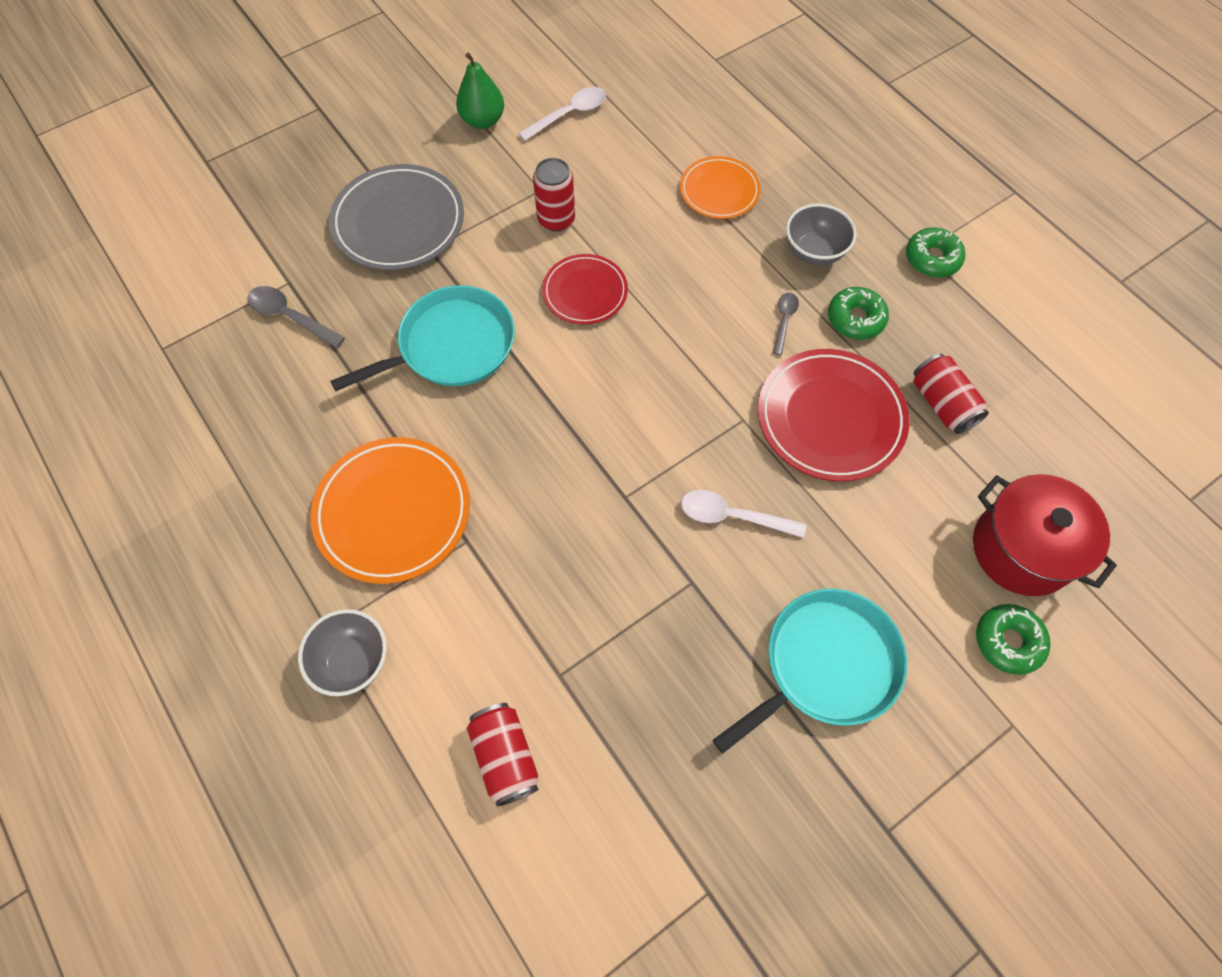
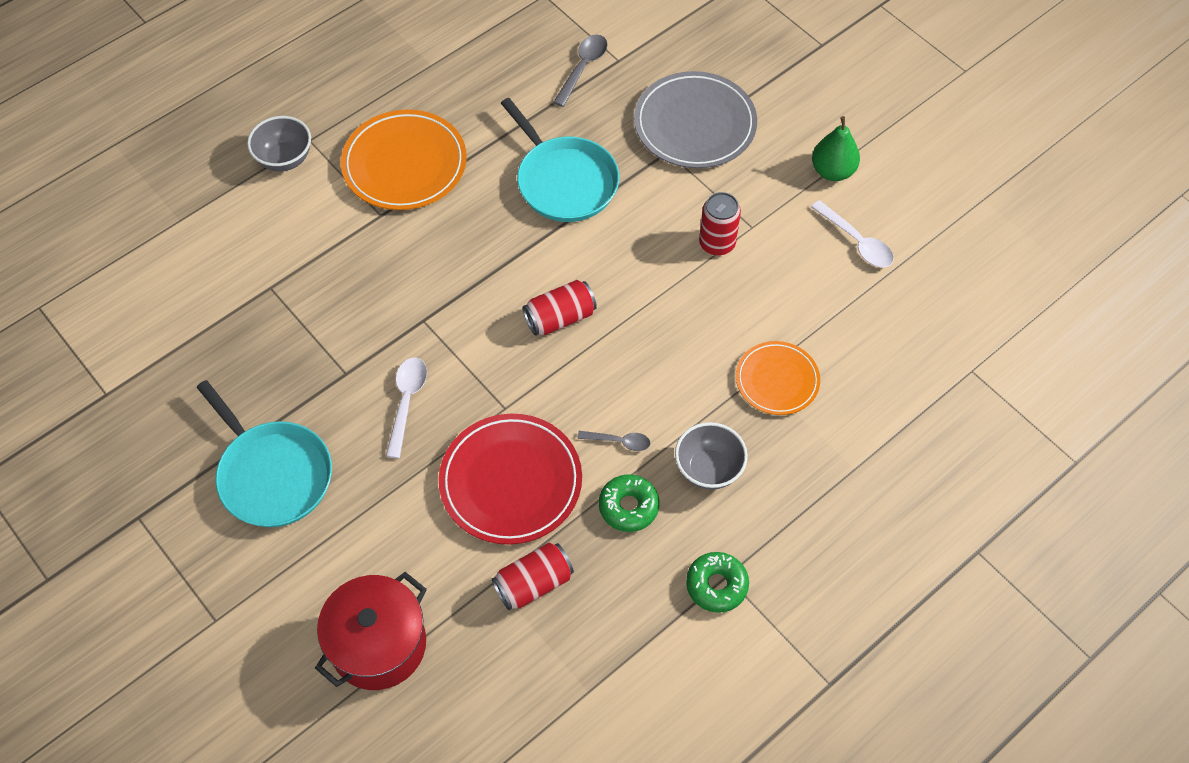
camera: 85 degrees right, 5 degrees down
red can [467,703,538,806] -> red can moved to [523,280,597,336]
red plate [542,254,628,325] -> none
green donut [976,604,1051,675] -> none

